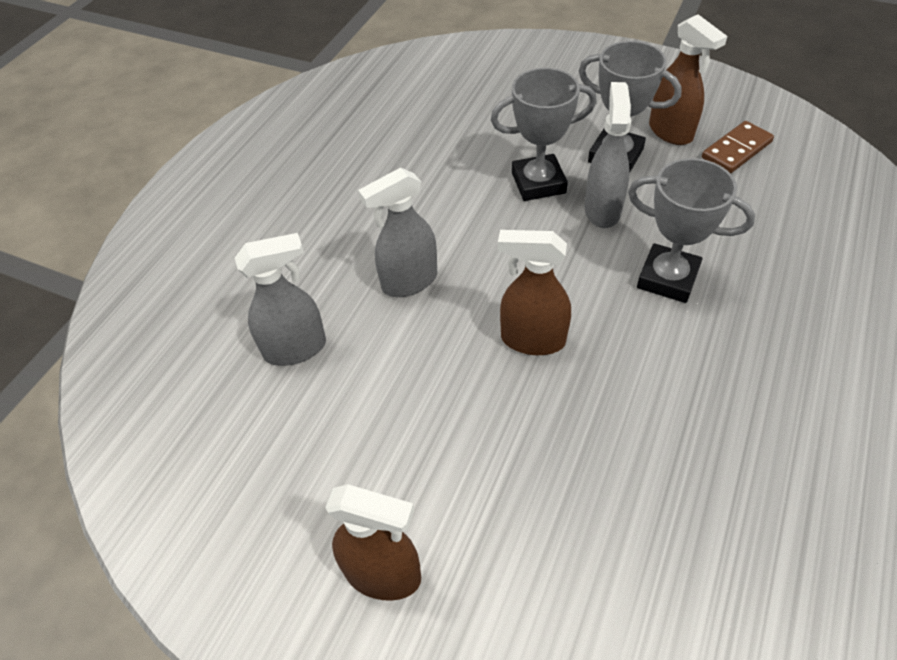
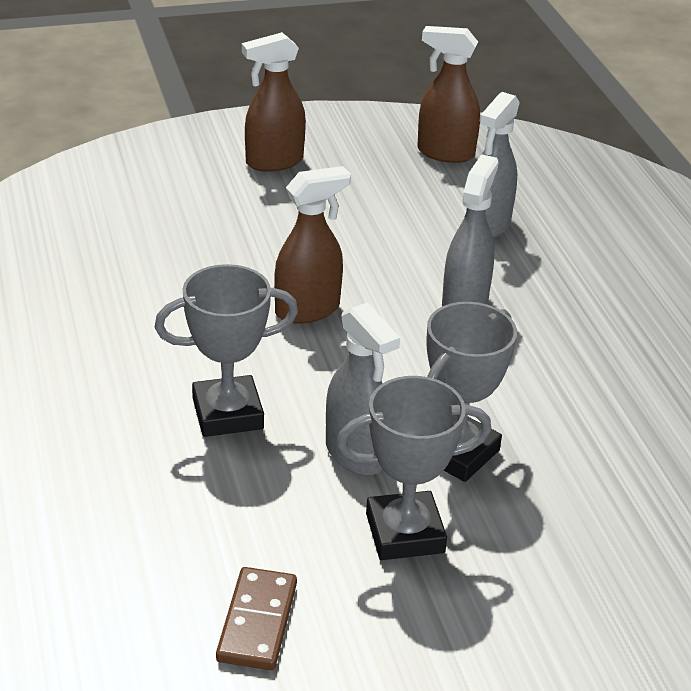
camera: 135 degrees right, 15 degrees down
brown spray bottle [649,14,728,145] -> brown spray bottle moved to [417,26,480,163]

